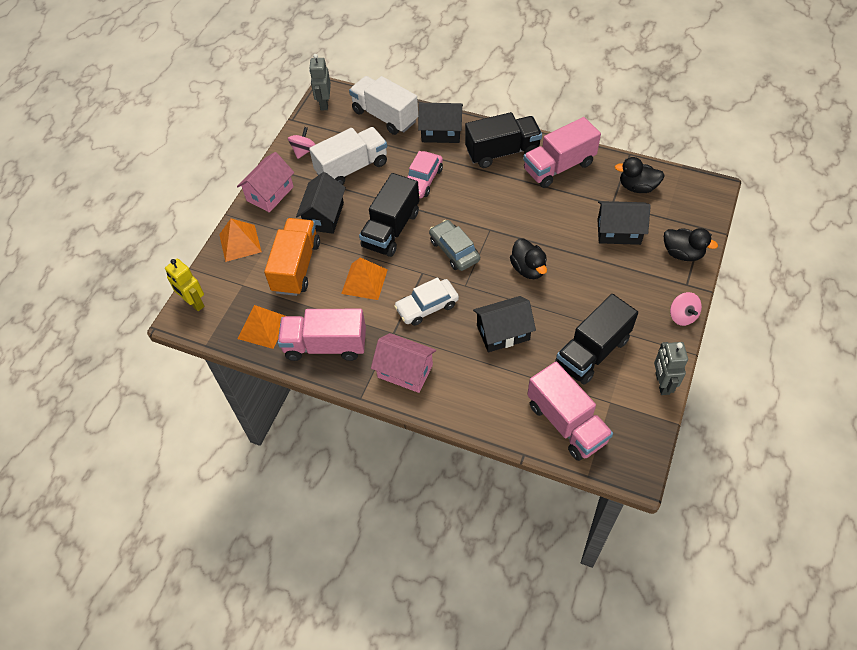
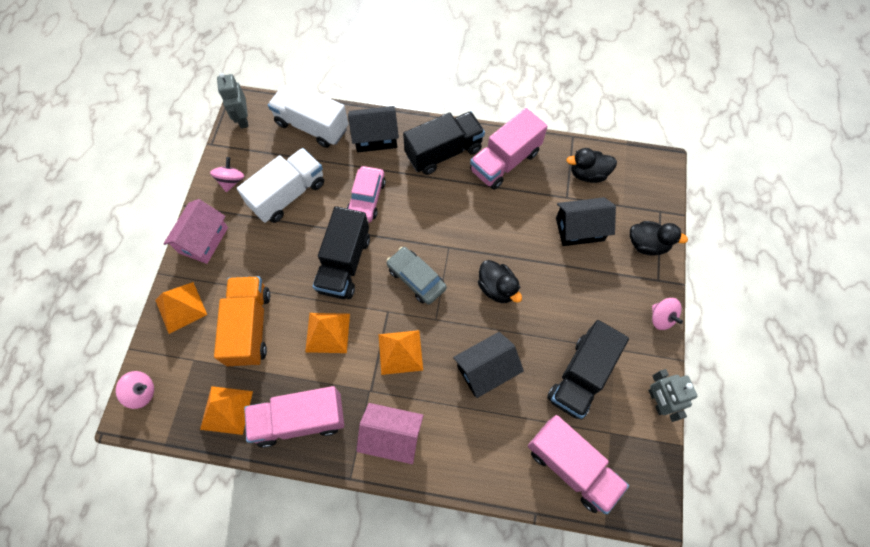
camera: 15 degrees left, 10 degrees up
yellow robot [165,259,205,311] -> pink spinning top [116,371,154,409]
black house [296,172,346,234] -> none
white car [394,277,459,326] -> orange pyramid [378,330,423,375]

